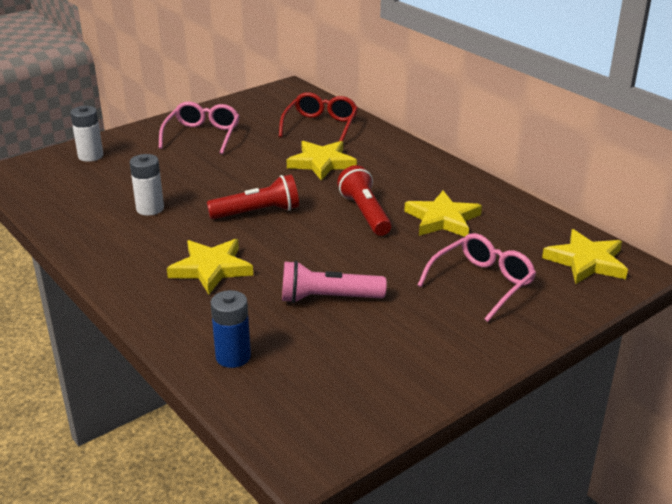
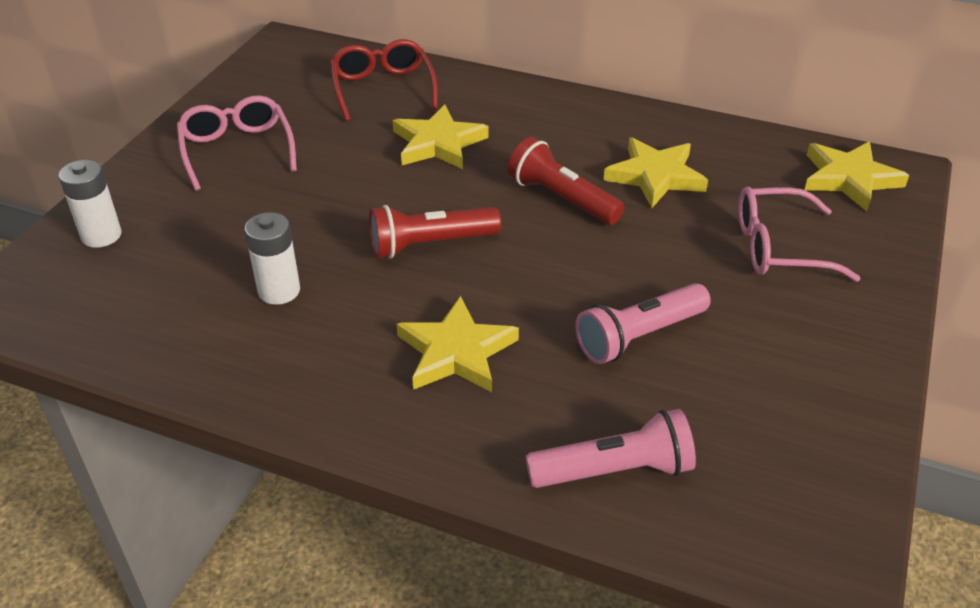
camera: 30 degrees left, 10 degrees up
red flashlight [207,174,299,219] -> red flashlight turned 150 degrees counterclockwise [369,205,501,259]
blue battery [210,290,251,368] -> pink flashlight [526,409,696,488]
pink glasses [417,233,536,322] -> pink glasses turned 105 degrees counterclockwise [739,187,860,282]

